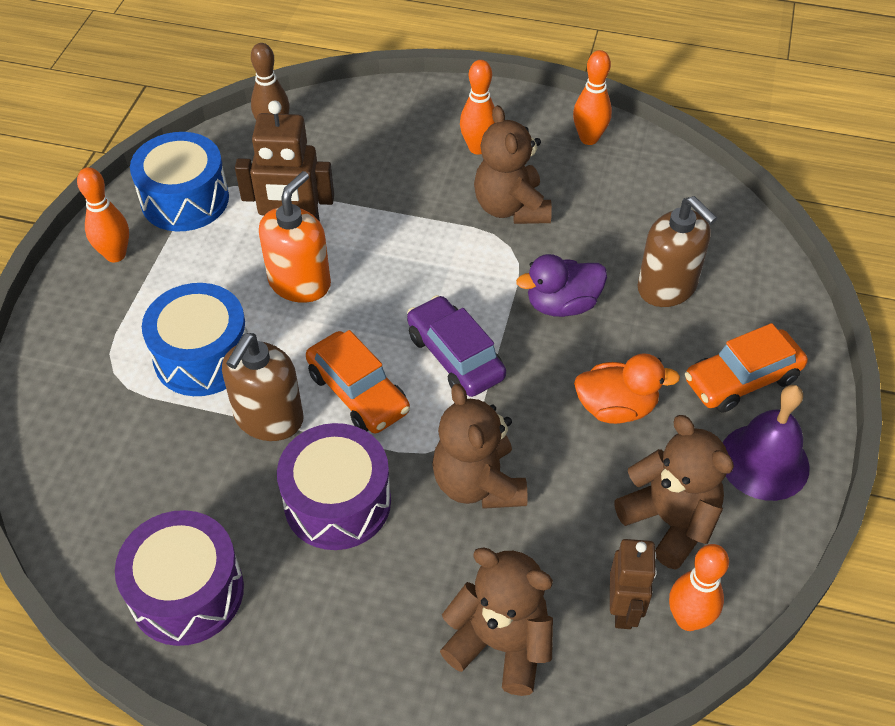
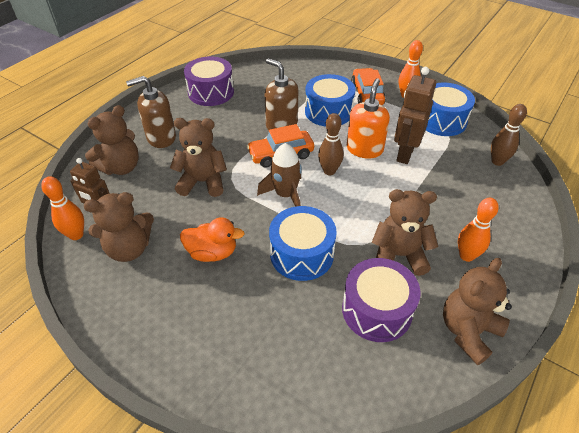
camera: 110 degrees right, 5 degrees down
orange soap dispenser [259,171,331,303] -> orange soap dispenser turned 120 degrees counterclockwise [347,78,390,158]
purple drum [277,423,391,550] -> purple drum moved to [342,258,421,342]
purple car [407,295,506,397] -> brown rocket [257,143,302,207]
purple duck [516,254,607,317] -> blue drum [269,206,337,281]
orange bowling pin [573,50,612,145] -> brown teddy bear [443,258,512,365]
orange duck [574,353,680,424] -> orange duck turned 105 degrees counterclockwise [180,217,245,262]
brown soap dispenser [637,196,717,307] -> brown soap dispenser moved to [126,76,176,148]
orange car [685,323,808,413] -> orange car moved to [351,68,386,105]
purple bell [723,385,810,501] -> none
none -> brown bowling pin [318,113,344,175]

